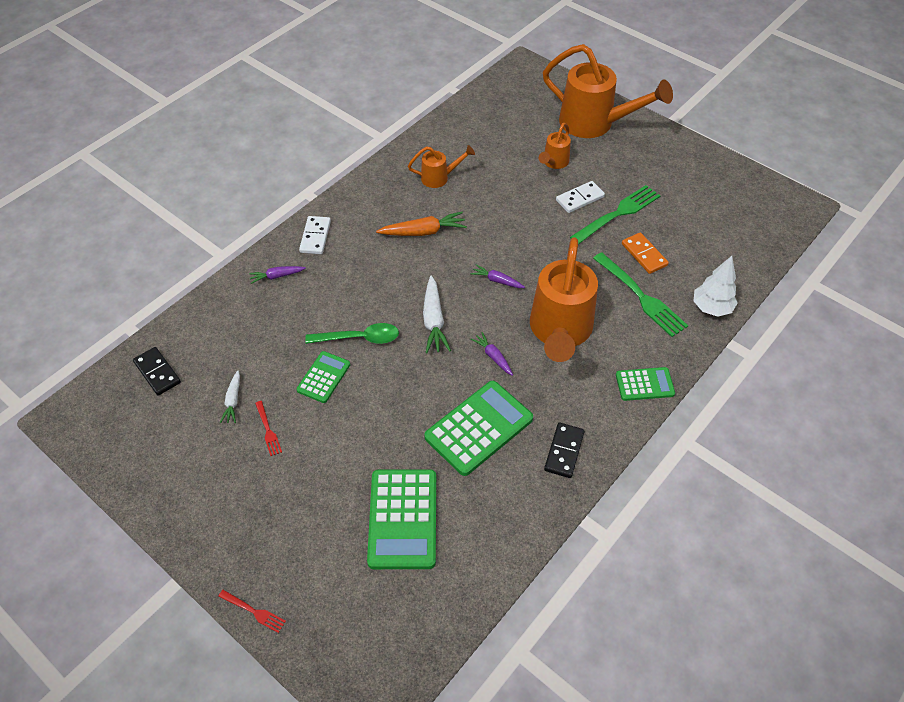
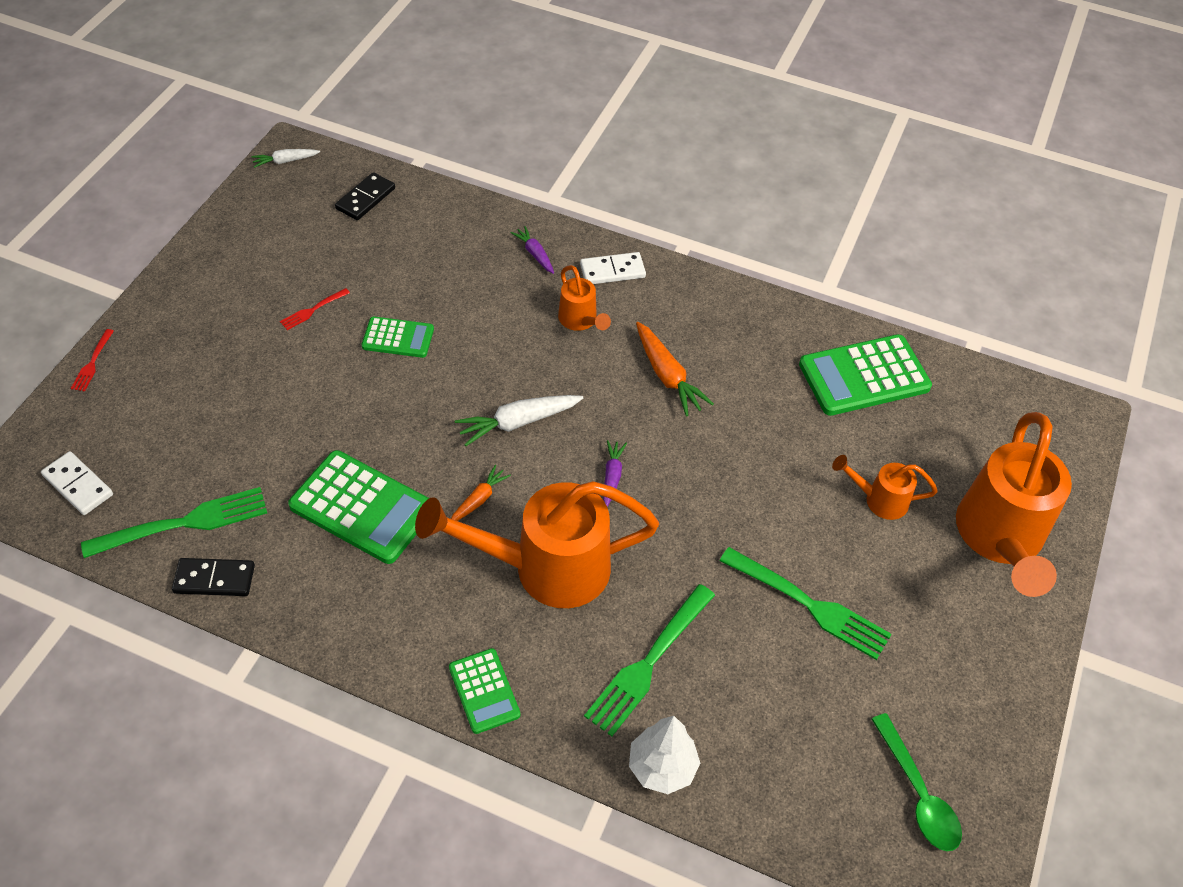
camera: 70 degrees right, 0 degrees up
white carrot [220,370,240,423] -> white carrot moved to [251,149,320,168]
green spoon [305,323,399,344] -> green spoon moved to [872,713,962,851]
green calculator [367,469,436,569] -> green calculator moved to [799,334,932,416]
orange watering can [408,145,475,188] -> orange watering can moved to [558,265,611,331]
purple carrot [471,332,513,376] -> orange carrot [451,465,511,521]
black domino [544,423,585,478] -> black domino moved to [172,558,255,596]
white domino [556,181,605,213] -> white domino moved to [41,451,113,515]
orange domino [622,232,669,274] -> none
none -> green fork [81,487,267,558]

